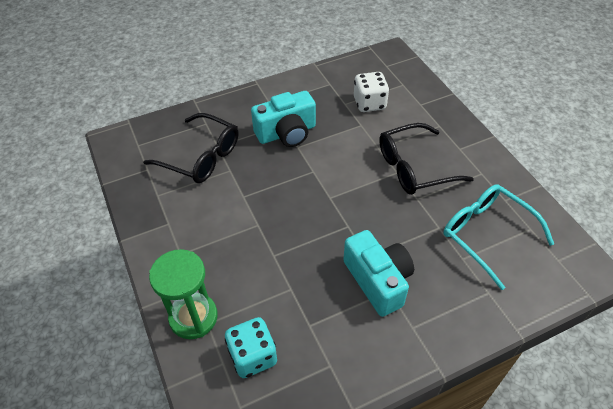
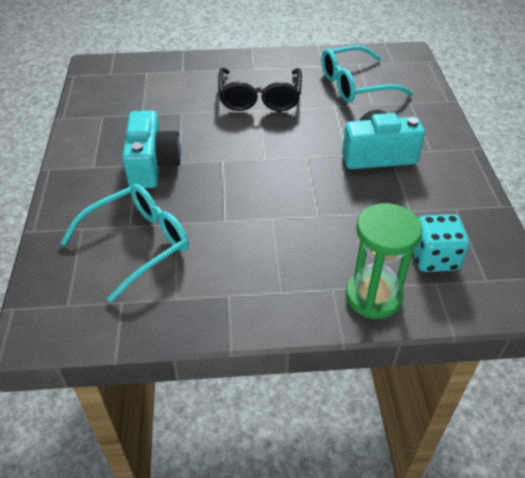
camera: 70 degrees left, 5 degrees down
black glasses [143,113,239,183] -> turquoise glasses [61,184,189,302]
white dice [354,72,389,112] -> none

